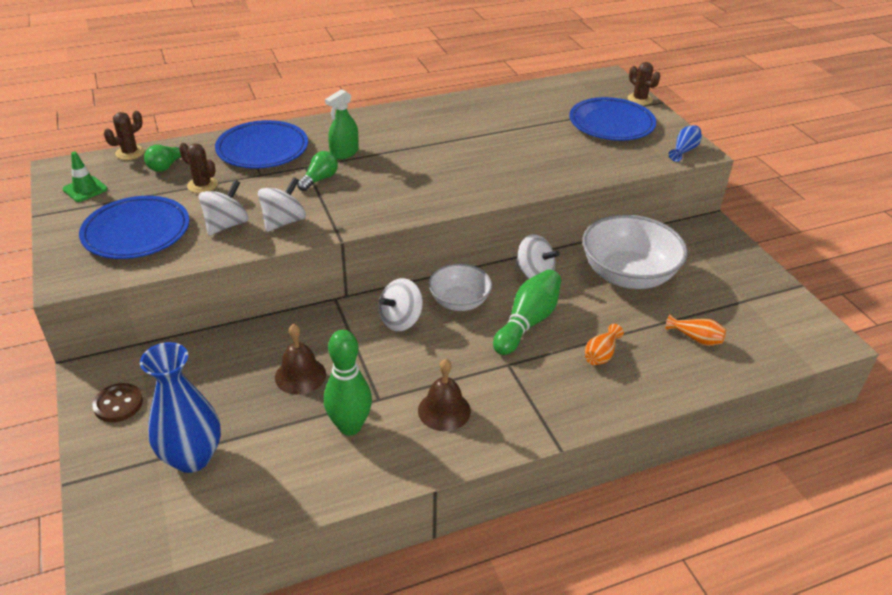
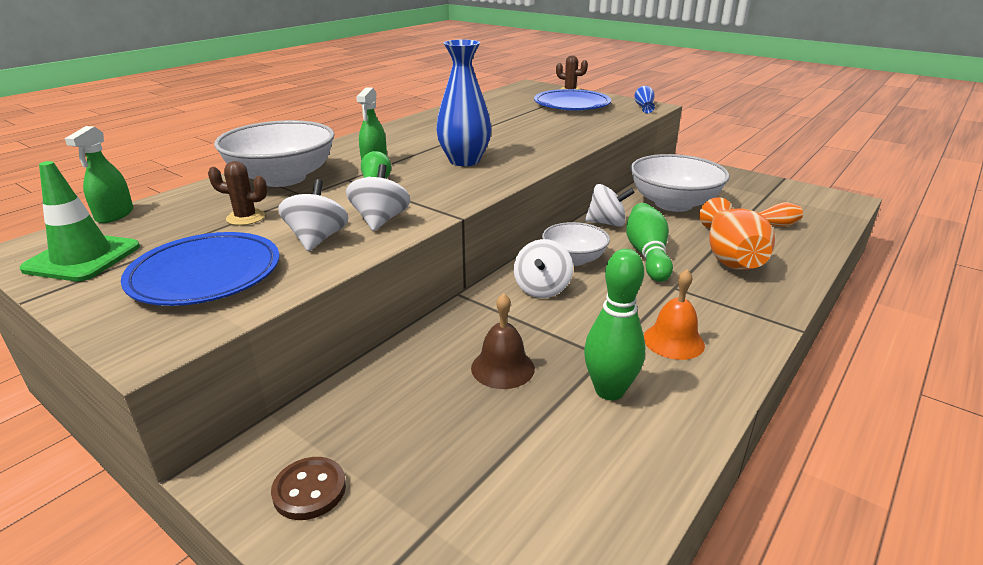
camera: 30 degrees left, 10 degrees down
green traffic cone [63,152,108,202] -> green traffic cone [19,161,140,281], size x1.67
brown cactus [104,111,145,160] -> green spray bottle [65,126,133,223]
blue vase [140,342,221,473] -> blue vase moved to [436,39,492,166]
green light bulb [144,145,182,172] -> none
blue plate [215,120,308,168] -> white bowl [214,120,334,187]
brown bell [418,359,471,431] -> orange bell [644,269,705,360]
orange vase [585,324,624,365] -> orange vase [699,197,775,270], size x2.14

